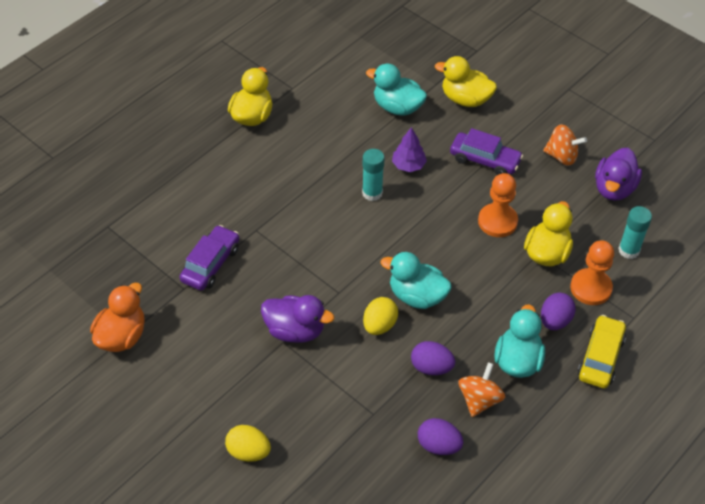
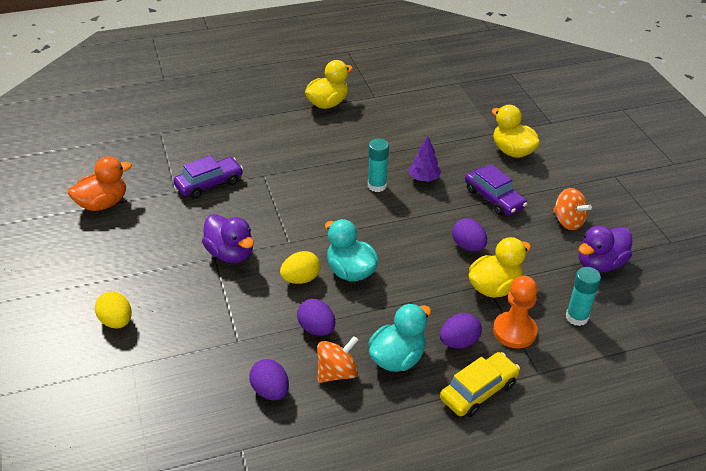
camera: 30 degrees right, 10 degrees down
turquoise duck [366,64,427,116] -> none
orange pawn [478,173,518,237] -> purple egg [452,219,487,251]

